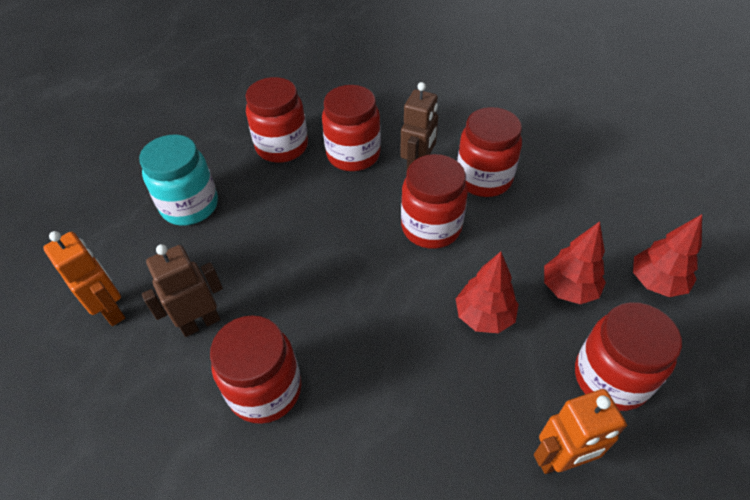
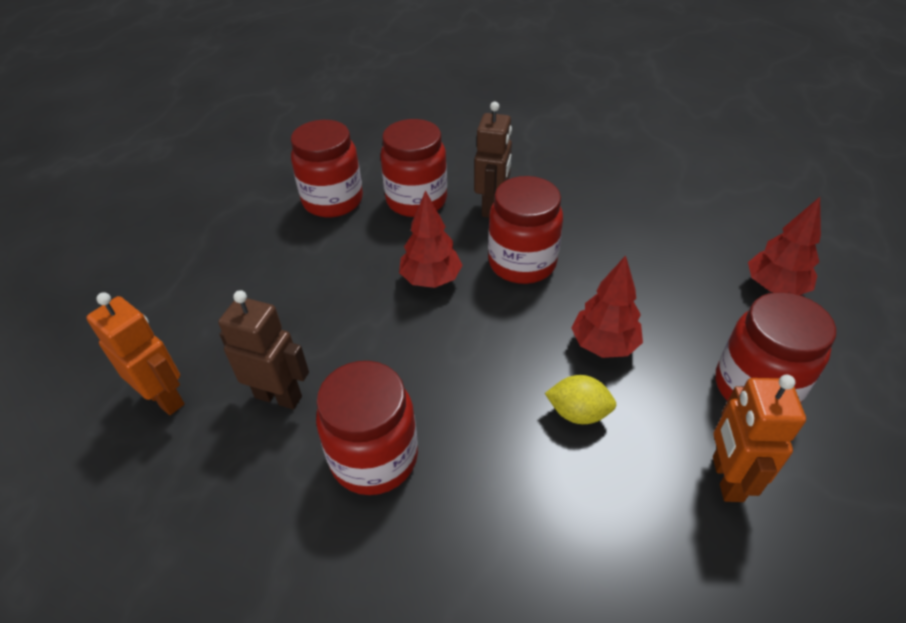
camera: 10 degrees left, 5 degrees down
turquoise jar [139,134,218,226] -> none
brown robot [142,244,223,337] -> brown robot turned 60 degrees clockwise [218,290,309,409]
red jar [457,107,522,197] -> none
orange robot [534,389,627,474] -> orange robot turned 120 degrees clockwise [713,375,806,502]
red tree [544,221,606,304] -> red tree moved to [399,190,462,288]
none -> yellow lemon [545,375,617,424]

